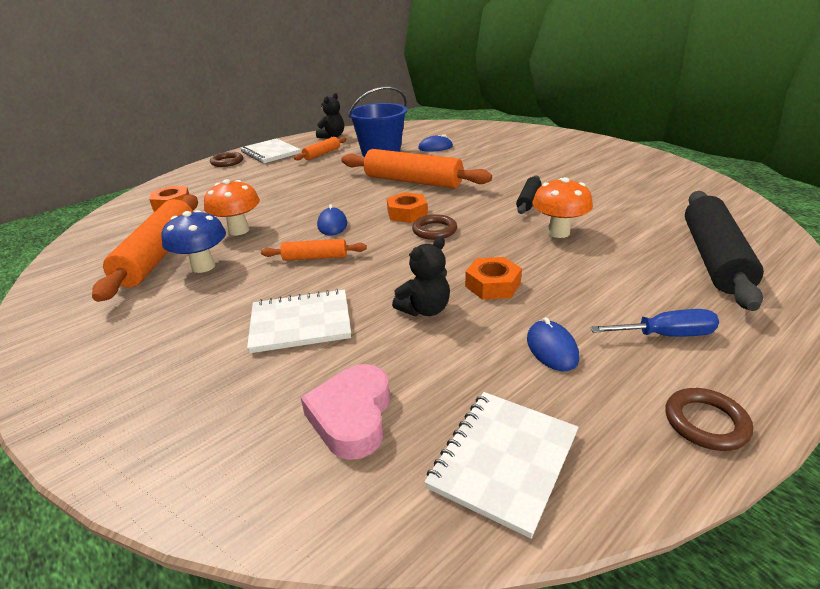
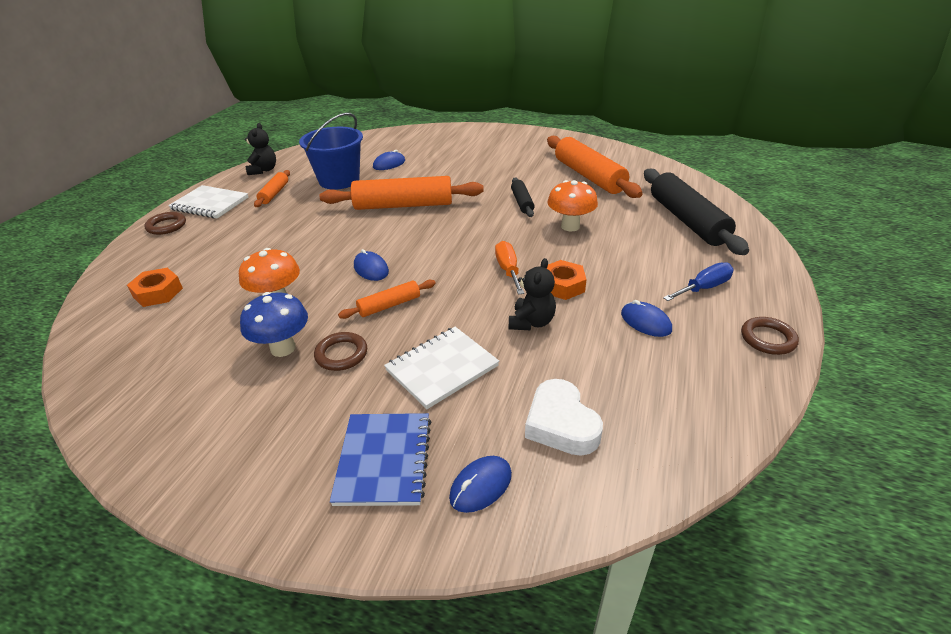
camera: 30 degrees left, 5 degrees up
orange rolling pin [92,195,198,302] -> orange rolling pin moved to [547,136,643,198]
pink heart [301,364,390,460] -> white heart [525,379,603,456]
orange nut [387,192,428,223] -> none
brown ring [412,214,457,240] -> brown ring moved to [314,332,367,371]
white notebook [425,392,579,539] -> none
none -> blue notebook [330,413,431,506]
none -> blue mouse [449,456,512,513]
none -> orange screwdriver [495,241,524,295]

